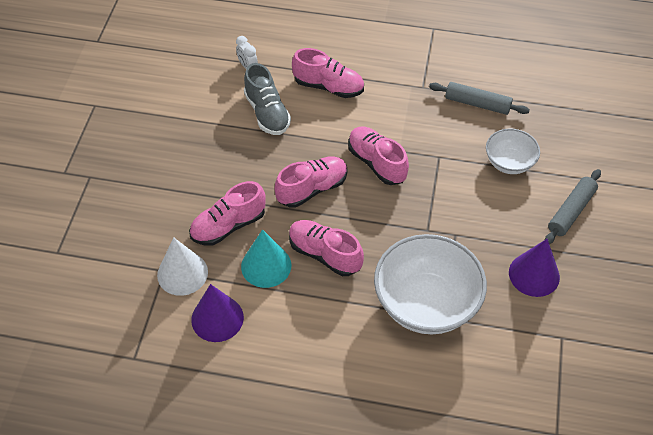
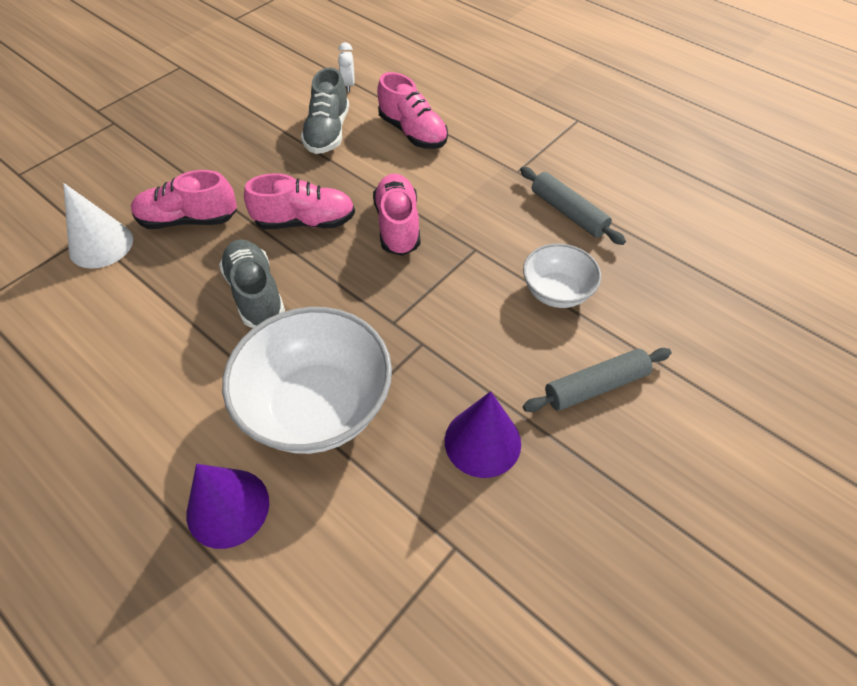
camera: 30 degrees right, 0 degrees up
purple cone [191,284,244,342] -> purple cone moved to [187,464,269,549]
turquoise cone [241,229,291,288] -> none
pink shoe [289,220,364,276] -> grey shoe [219,239,285,328]

